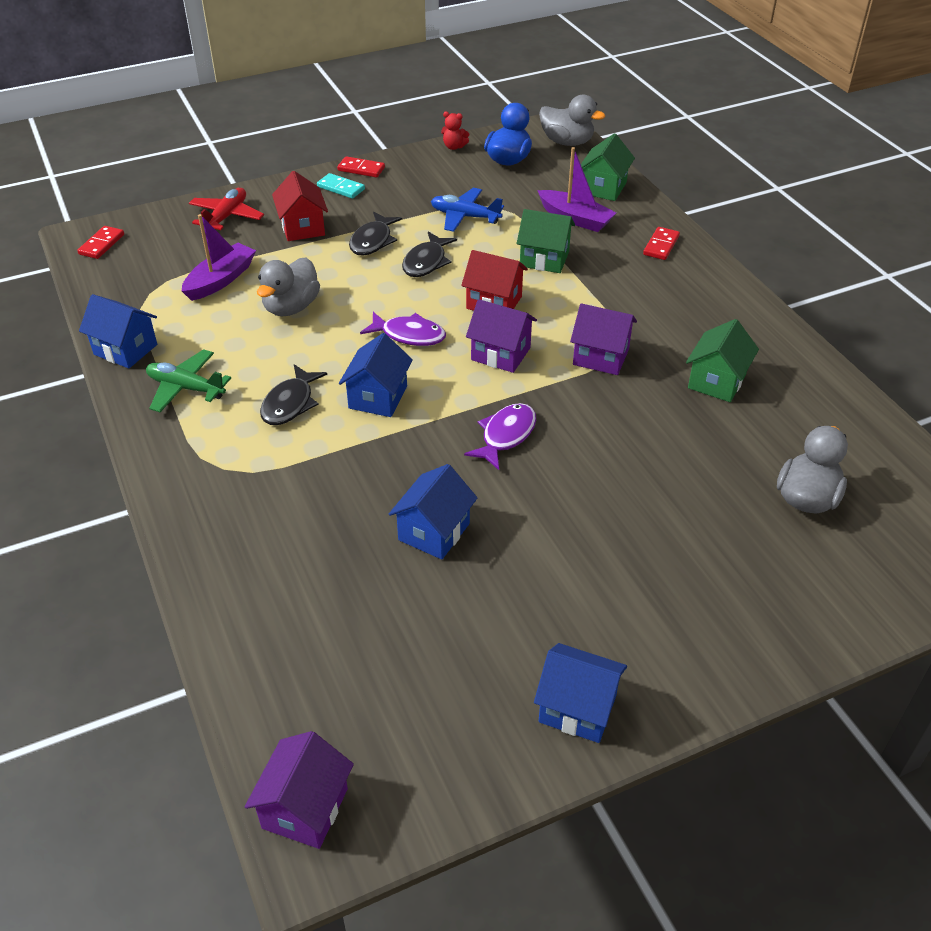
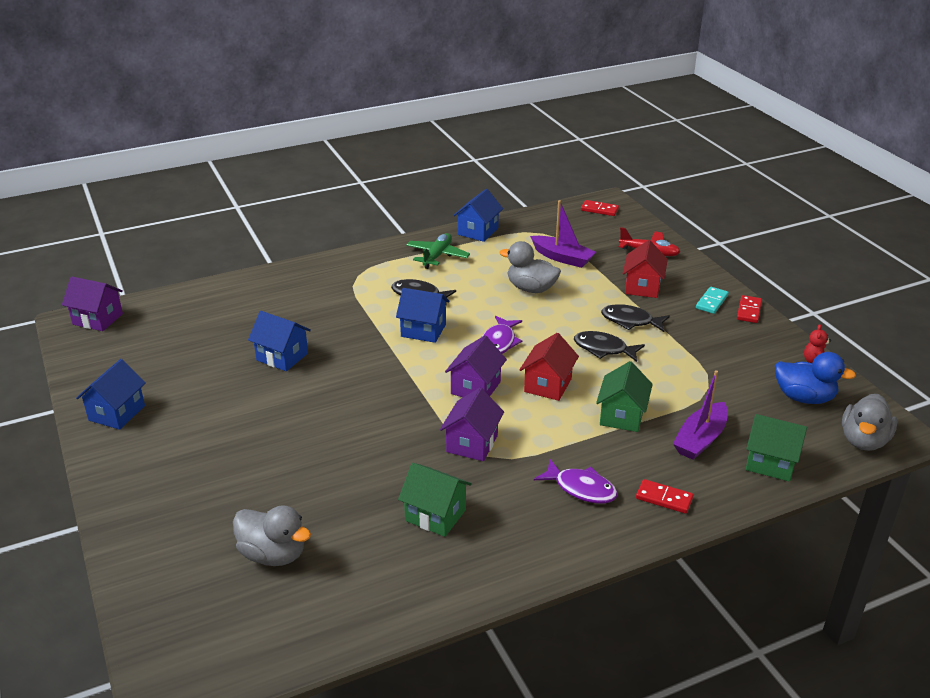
camera: 90 degrees right, 10 degrees down
red house [272,171,328,241] -> red house turned 60 degrees counterclockwise [623,240,668,298]
blue plane [431,188,504,232] -> none
purple fish [464,403,536,470] -> purple fish moved to [534,459,618,503]

